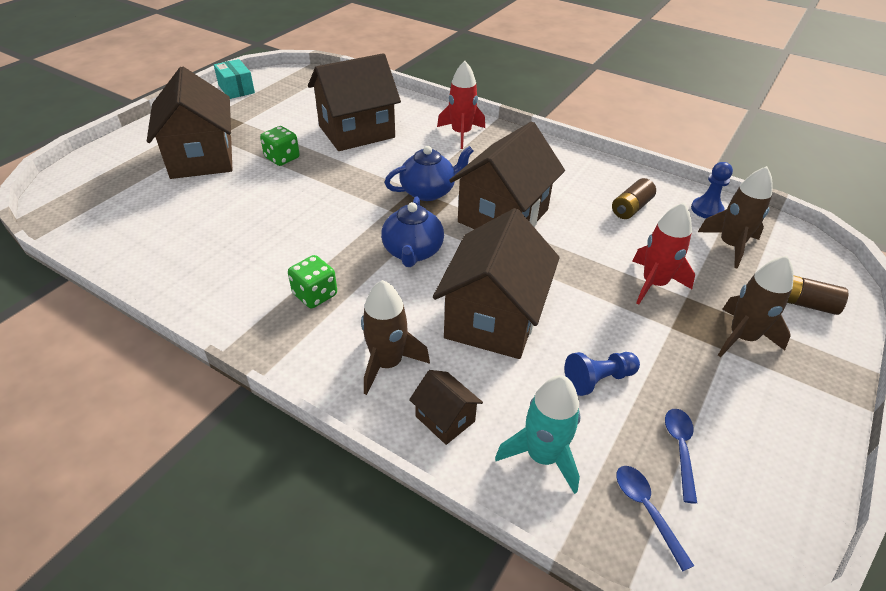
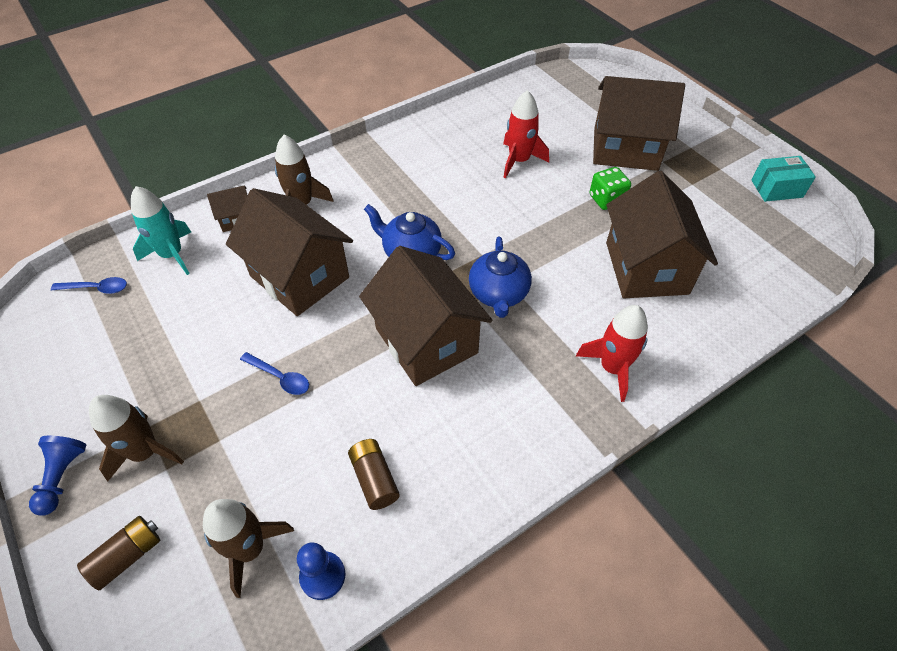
camera: 115 degrees right, 10 degrees up
green dice [288,255,337,308] -> none
blue pawn [565,352,640,396] -> blue pawn moved to [29,436,86,516]
red rocket [632,202,695,304] -> red rocket moved to [503,90,549,178]
blue spoon [665,409,697,504] -> blue spoon moved to [240,352,309,395]

